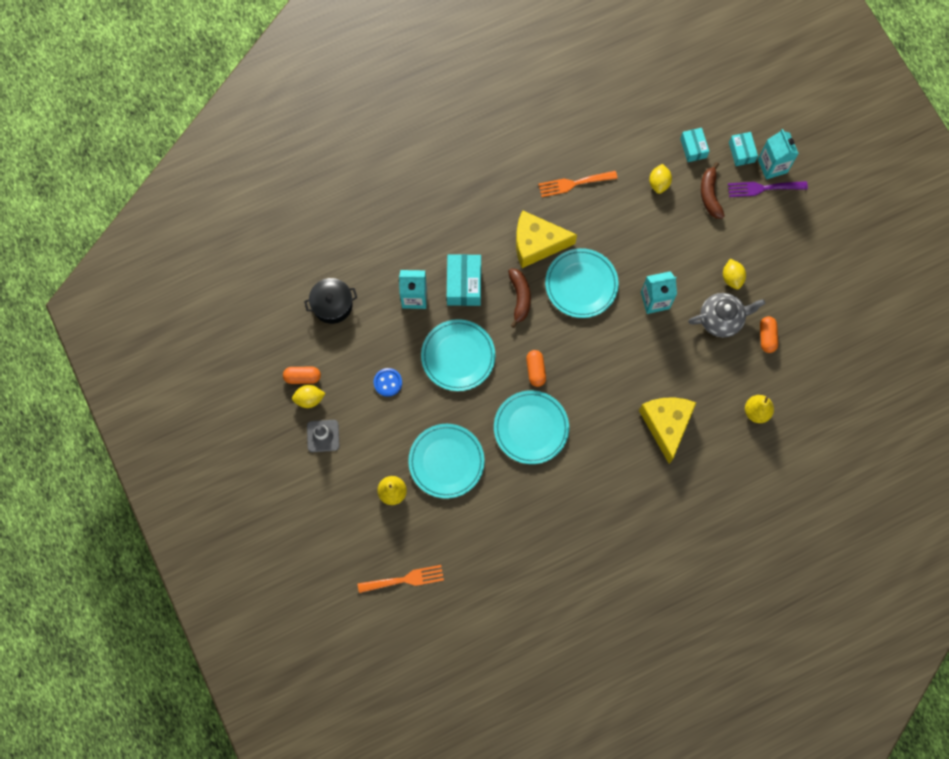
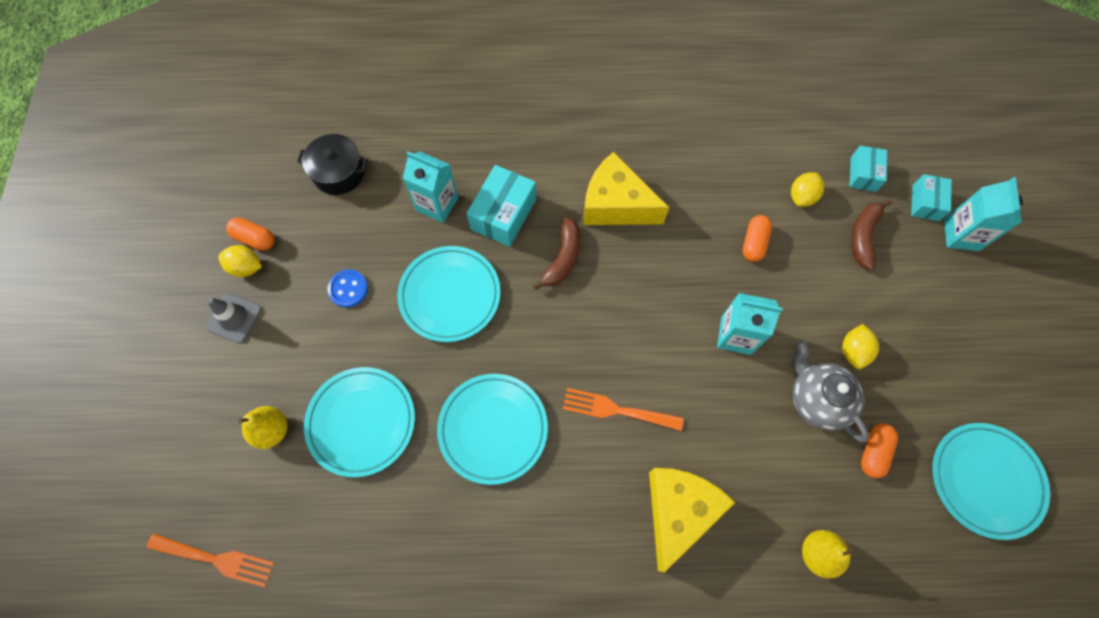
camera: 25 degrees right, 5 degrees down
orange capsule [526,350,546,387] -> orange capsule moved to [742,215,772,262]
orange fork [538,171,618,197] -> orange fork moved to [563,388,684,431]
turquoise plate [545,248,619,318] -> turquoise plate moved to [933,423,1050,540]
grey teapot [688,293,765,337] -> grey teapot turned 135 degrees counterclockwise [793,340,869,443]
purple fork [728,181,808,197] -> none

